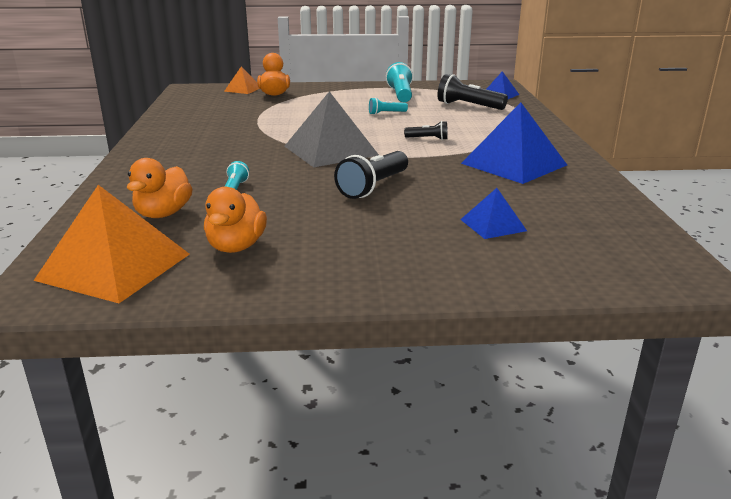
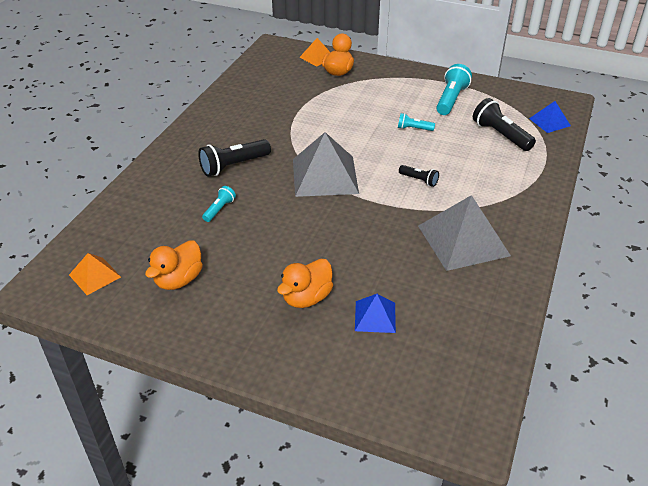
camera: 25 degrees right, 15 degrees up
orange pyramid [33,185,190,303] -> orange pyramid [69,253,121,295], size x0.52
orange duck [127,158,193,218] -> orange duck moved to [277,259,333,308]
black flashlight [334,151,408,199] -> black flashlight moved to [198,139,271,177]
blue pyramid [461,102,567,184] -> grey pyramid [418,195,511,271]

